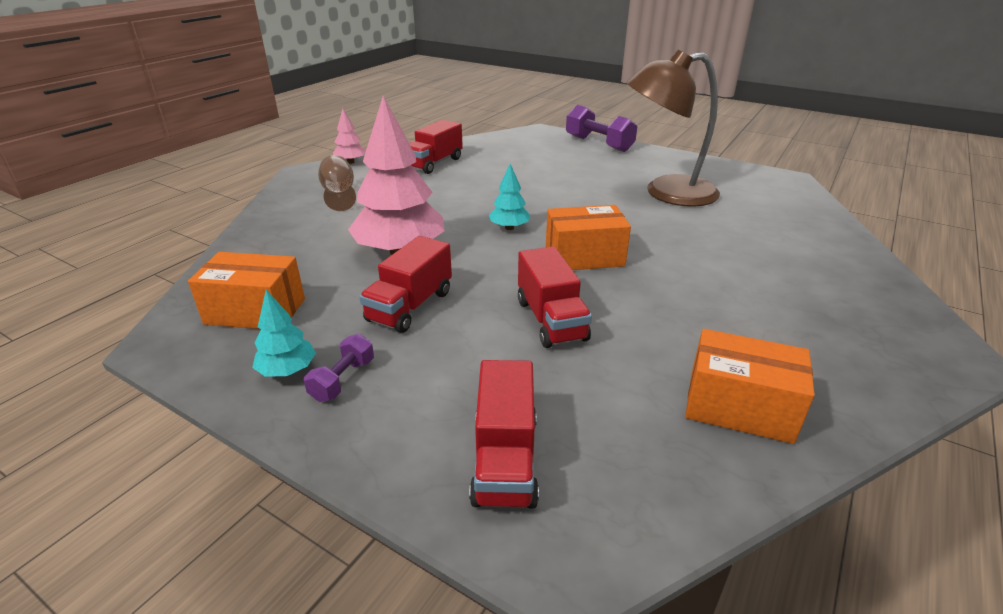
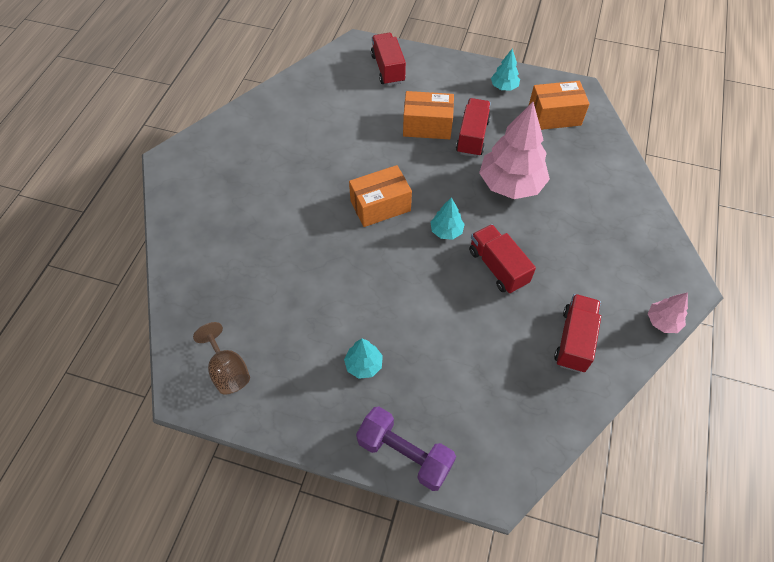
camera: 165 degrees right, 25 degrees up
purple dumbbell [304,334,374,402] -> none
brown goblet [318,155,356,211] -> brown goblet moved to [193,322,250,394]
red truck [518,246,592,348] -> red truck moved to [469,224,536,294]
brown lamp [627,49,720,207] -> none
orange box [685,329,815,444] -> orange box moved to [403,91,454,139]
none -> turquoise tree [344,339,383,379]

